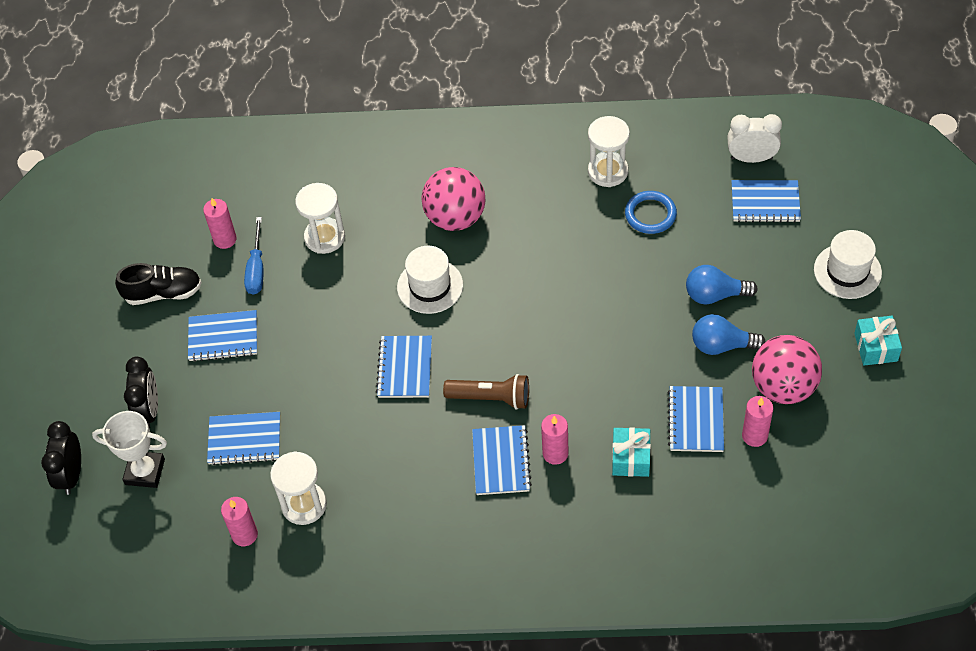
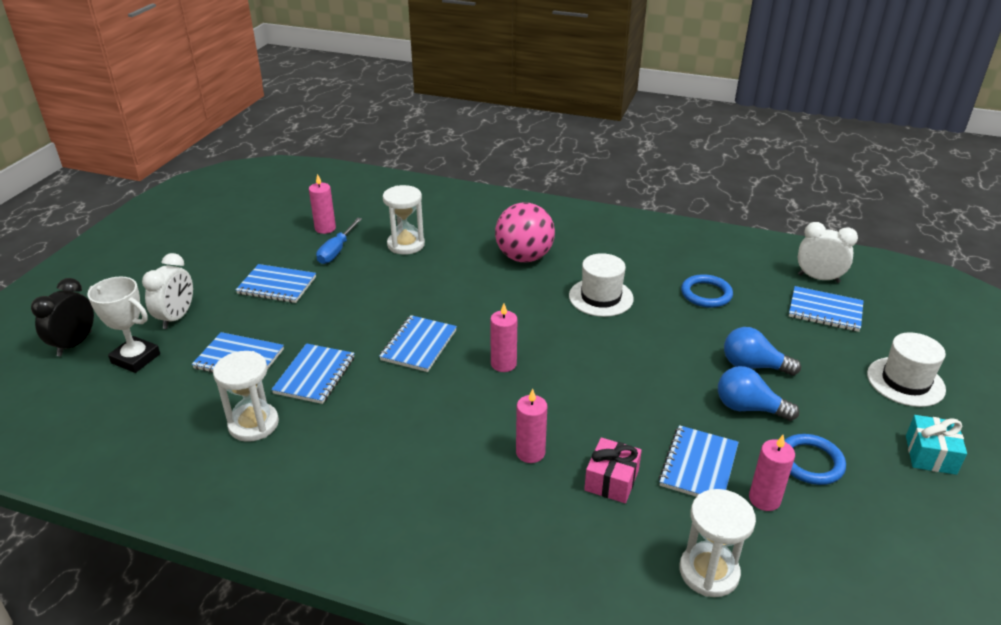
camera: 15 degrees right, 20 degrees down
black shoe [115,263,202,305] -> none
black clock [124,356,158,429] -> white clock [142,253,193,329]
pink candle [221,497,258,546] -> pink candle moved to [490,303,517,372]
white hat [397,246,463,314] -> white hat moved to [569,253,634,317]
brown flashlight [443,374,529,410] -> none
blue notebook [472,425,532,495] -> blue notebook moved to [271,343,355,404]
white hourglass [588,116,630,187] -> white hourglass moved to [679,489,756,597]
turquoise gift [612,427,651,477] -> pink gift [584,437,642,503]
pink ball [752,335,822,404] -> blue ring [784,434,846,485]

